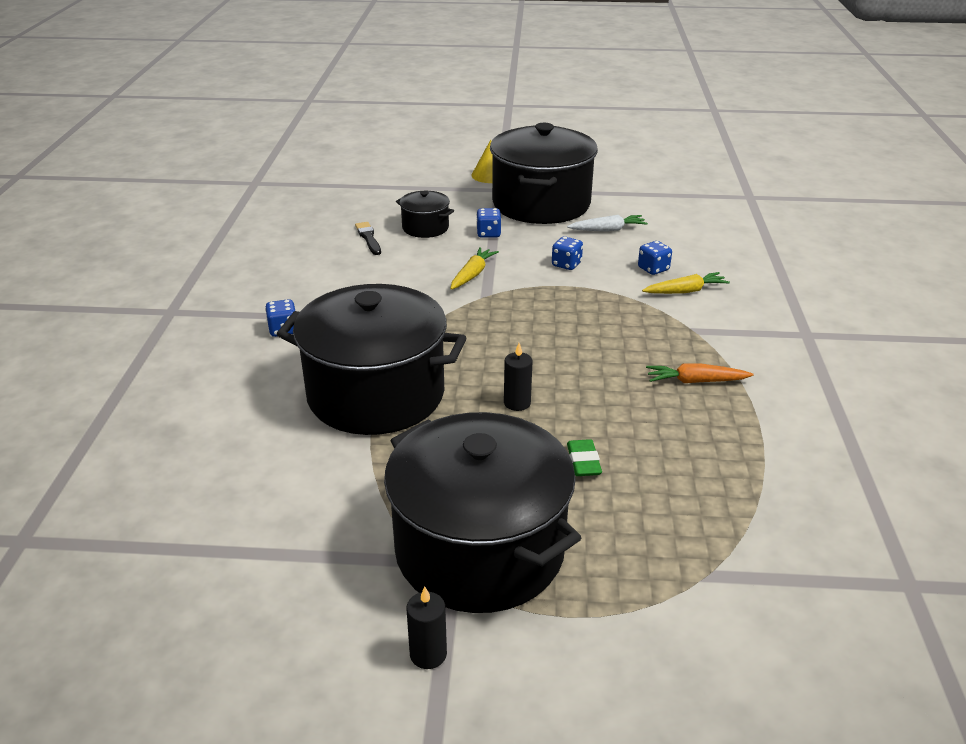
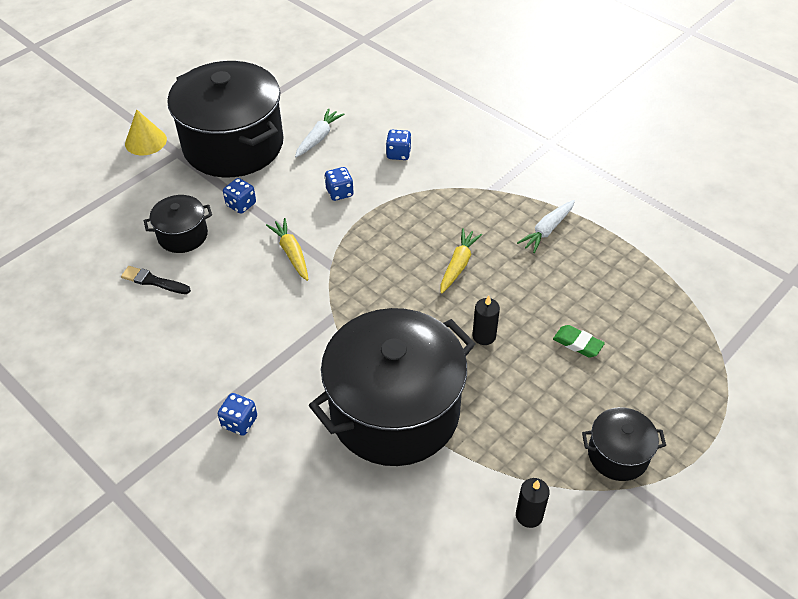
camera: 50 degrees left, 15 degrees up
black pot [384,412,581,613] -> black pot [582,407,666,481], size x0.45
black candle [406,587,447,669] -> black candle moved to [516,478,550,528]
yellow carrot [642,272,730,294] -> yellow carrot moved to [441,228,482,294]
orange carrot [646,364,753,383] -> white carrot [517,200,575,253]

